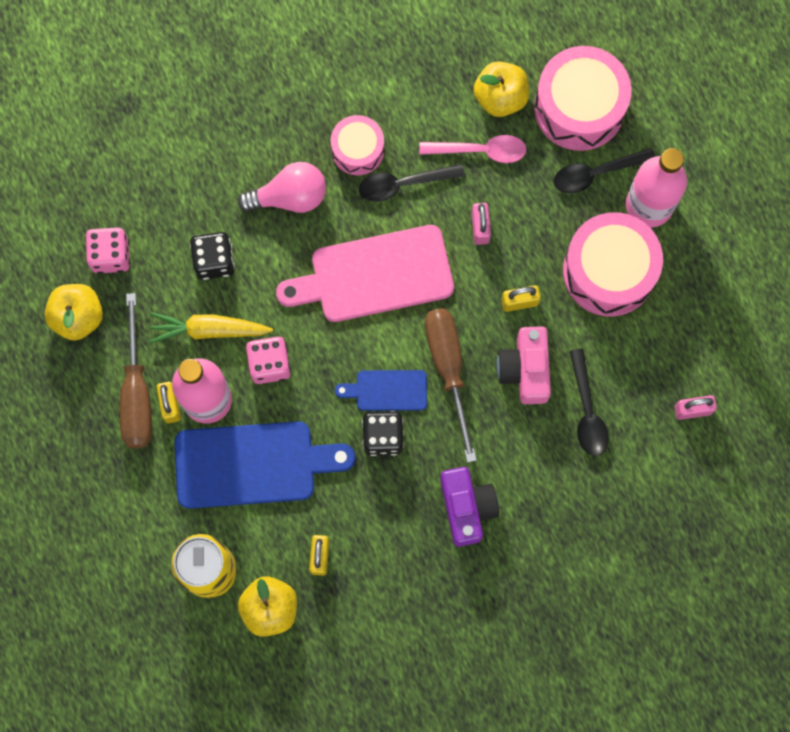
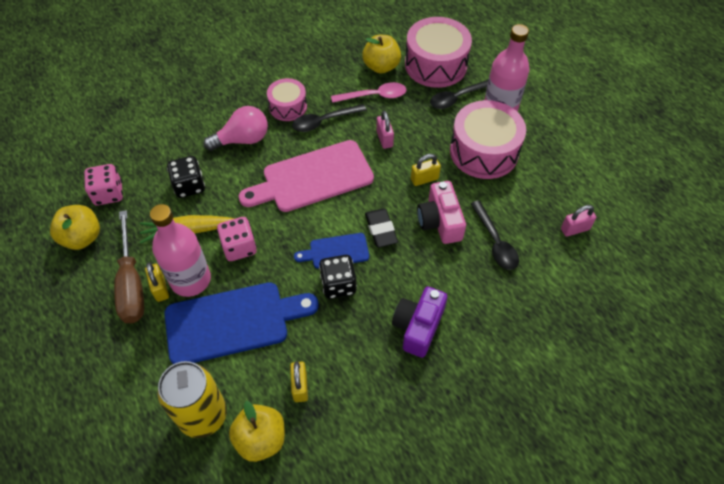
camera: 10 degrees left, 20 degrees down
brown screwdriver [425,308,477,463] -> black eraser [365,208,398,247]
purple camera [440,467,499,547] -> purple camera turned 135 degrees counterclockwise [392,286,447,358]

